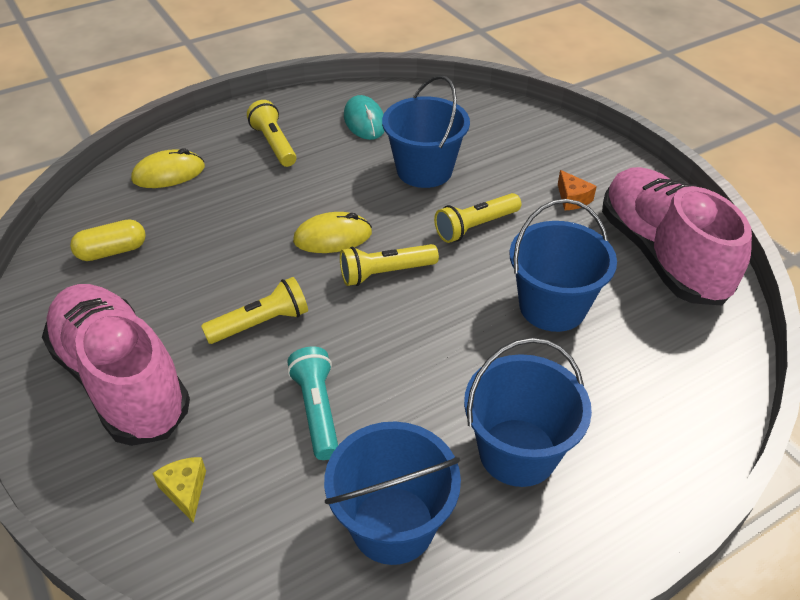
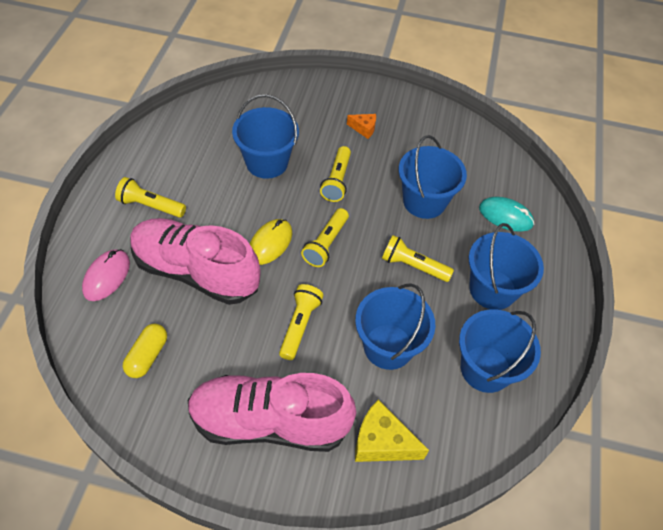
camera: 50 degrees left, 10 degrees up
yellow mouse [131,149,205,188] -> pink mouse [82,249,130,301]
yellow cheese [152,457,206,523] -> yellow cheese [355,399,429,462], size x1.75
turquoise flashlight [287,347,338,460] -> blue bucket [355,283,436,370]
turquoise mouse [344,95,385,140] -> turquoise mouse moved to [479,197,534,232]
pink shoe [602,167,752,305] -> pink shoe moved to [130,218,261,305]
none -> yellow flashlight [382,235,454,282]

